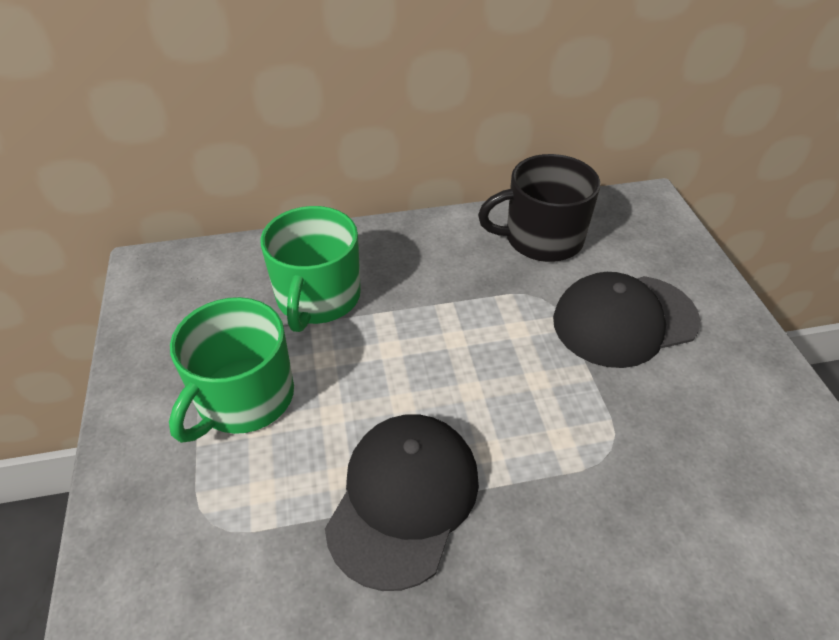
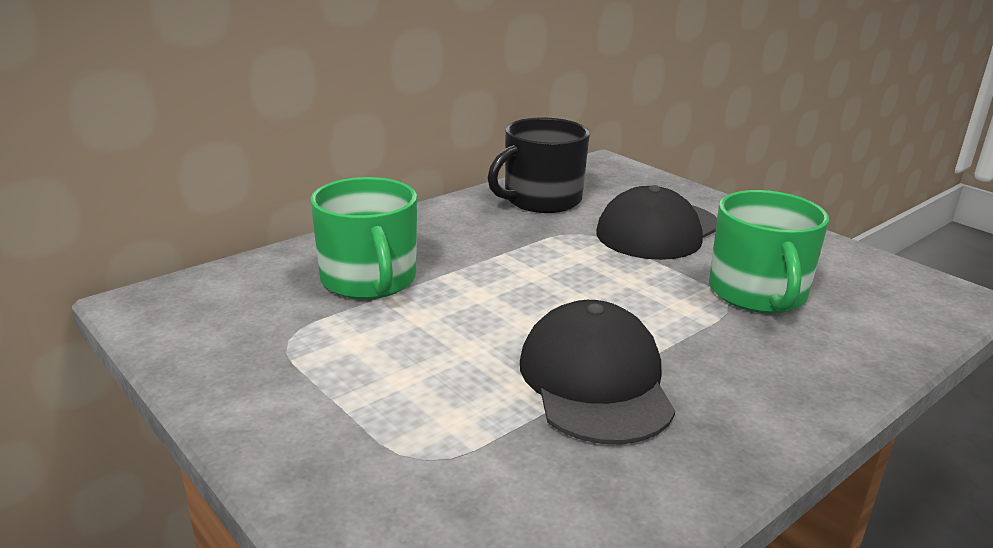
camera: 30 degrees left, 20 degrees down
green mug [169,297,294,443] -> green mug moved to [709,190,829,313]

